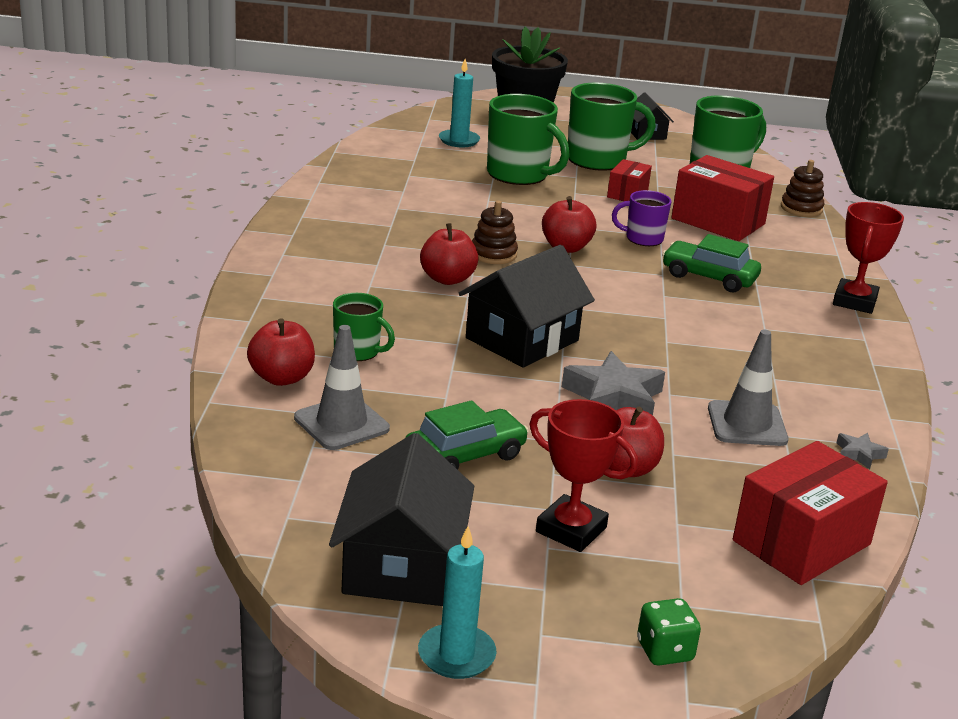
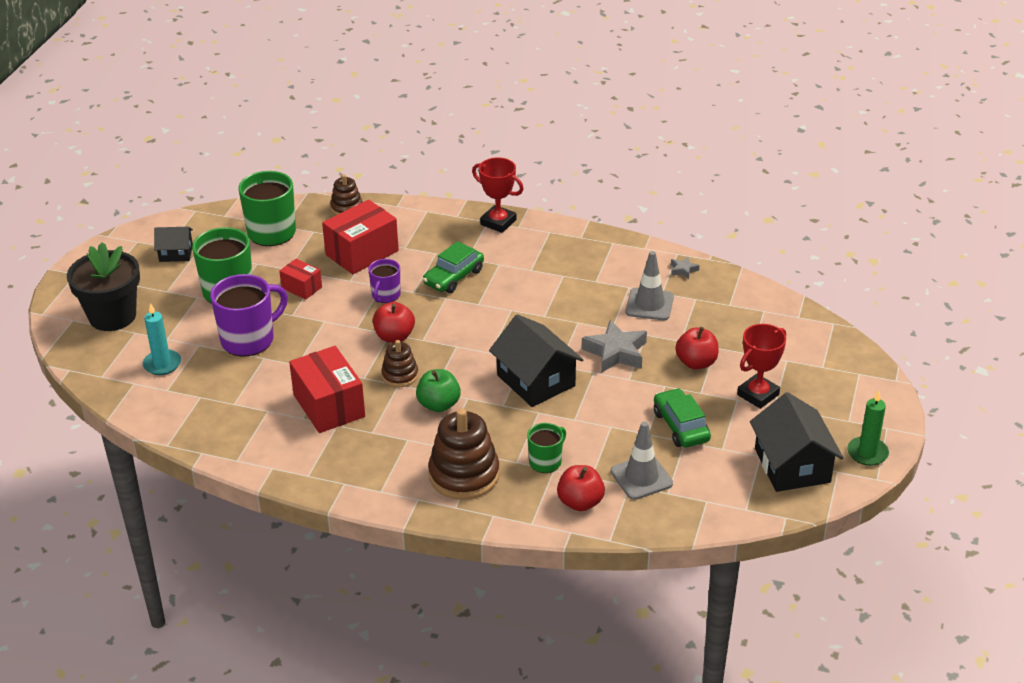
camera: 75 degrees left, 10 degrees up
black house [329,433,474,606] -> black house turned 60 degrees clockwise [750,392,843,492]
turquoise candle [418,526,497,679] -> green candle [847,391,889,466]
red apple [420,223,479,285] -> green apple [416,369,461,412]
green mug [487,94,570,185] -> purple mug [210,274,288,357]
green dice [637,598,701,665] -> none
red box [733,441,888,585] -> red box moved to [289,346,365,433]
none -> brown stacking toy [428,408,500,500]

